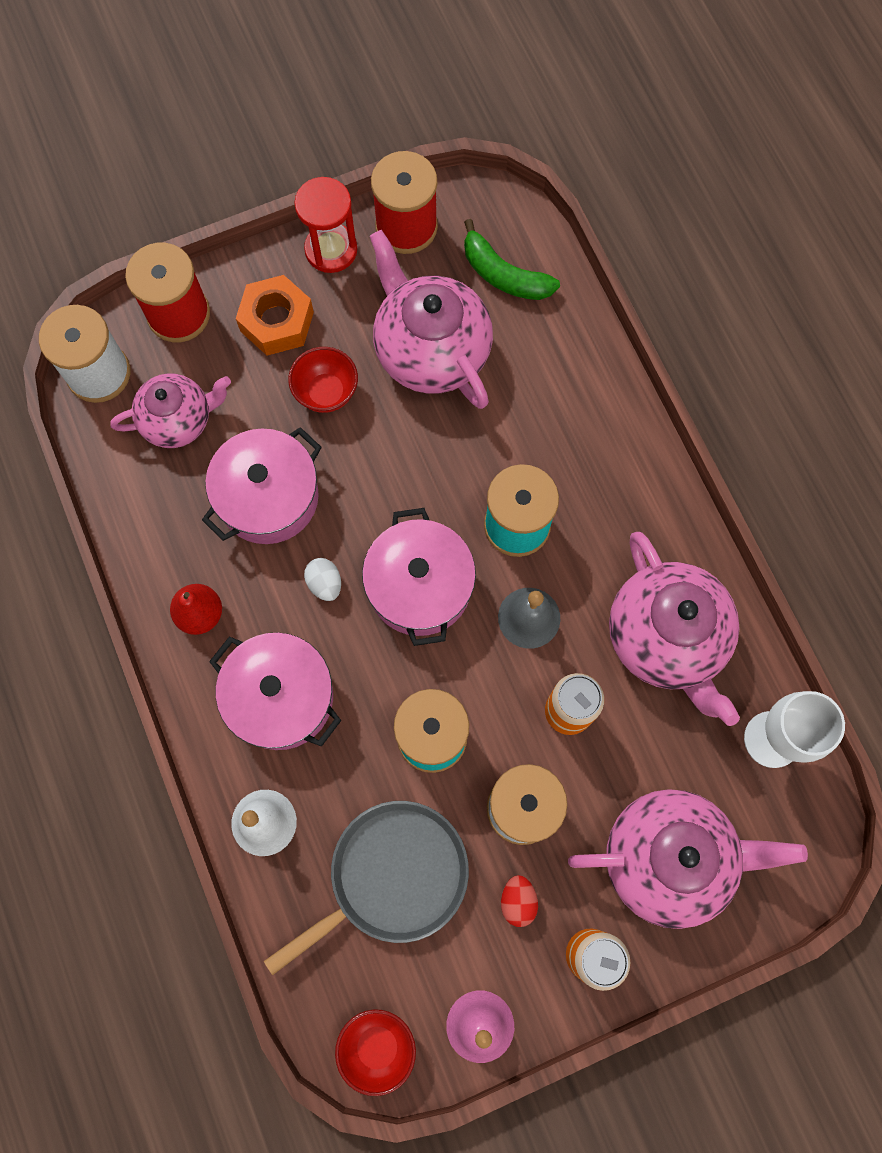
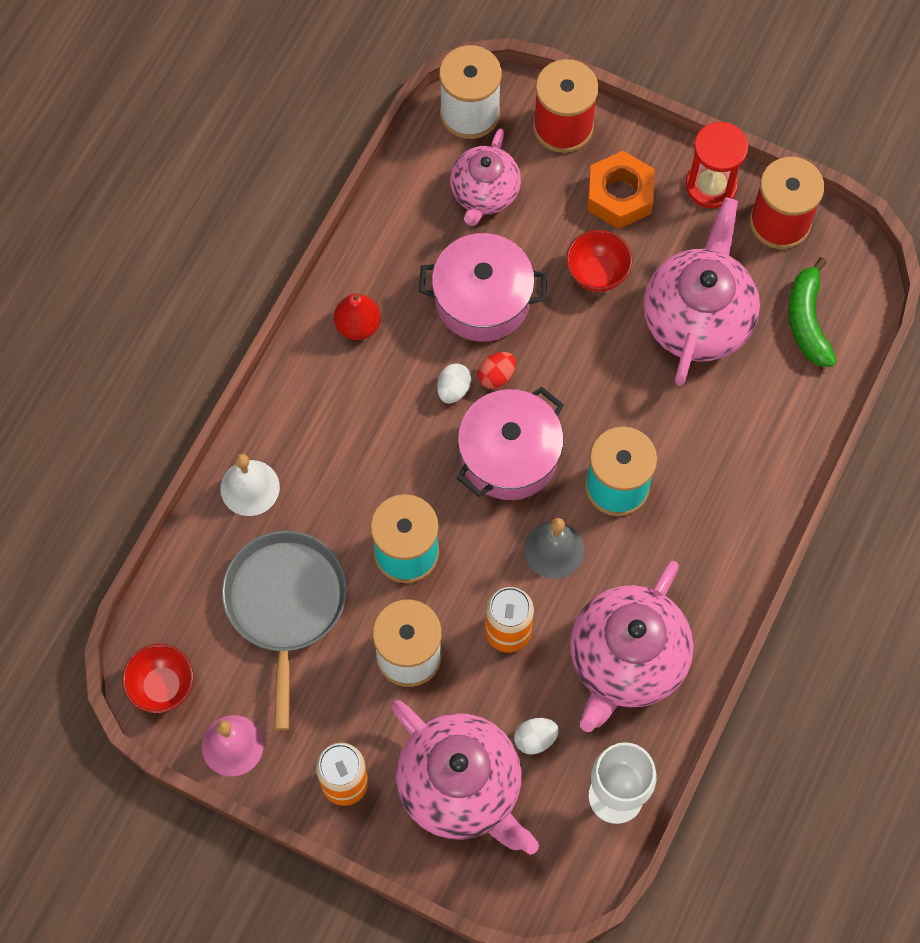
camera: 50 degrees right, 5 degrees down
pink teapot [110,373,231,448] -> pink teapot turned 75 degrees clockwise [450,128,521,226]
pink pot [209,632,342,750] -> none
grey pan [264,801,469,975] -> grey pan turned 105 degrees counterclockwise [222,531,347,730]
red egg [501,875,538,927] -> red egg moved to [477,352,516,389]
none -> white egg [514,718,559,754]

